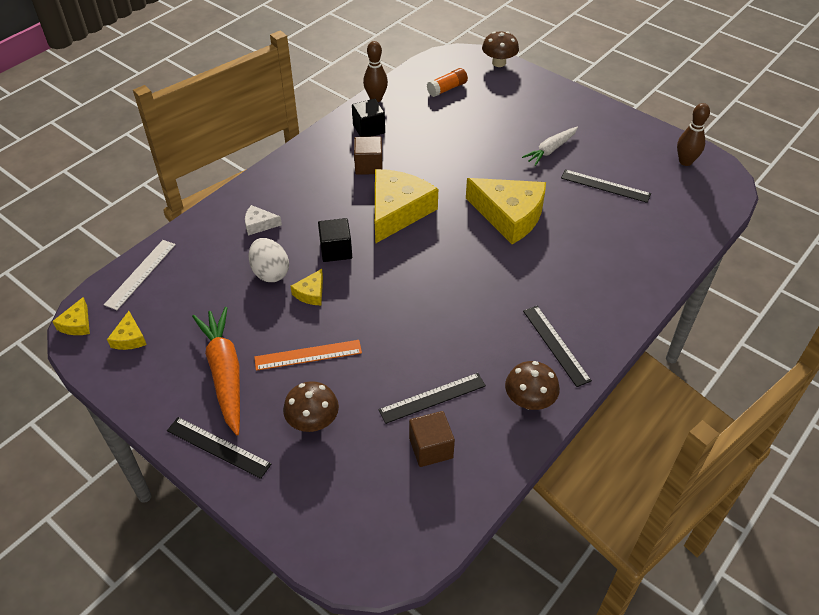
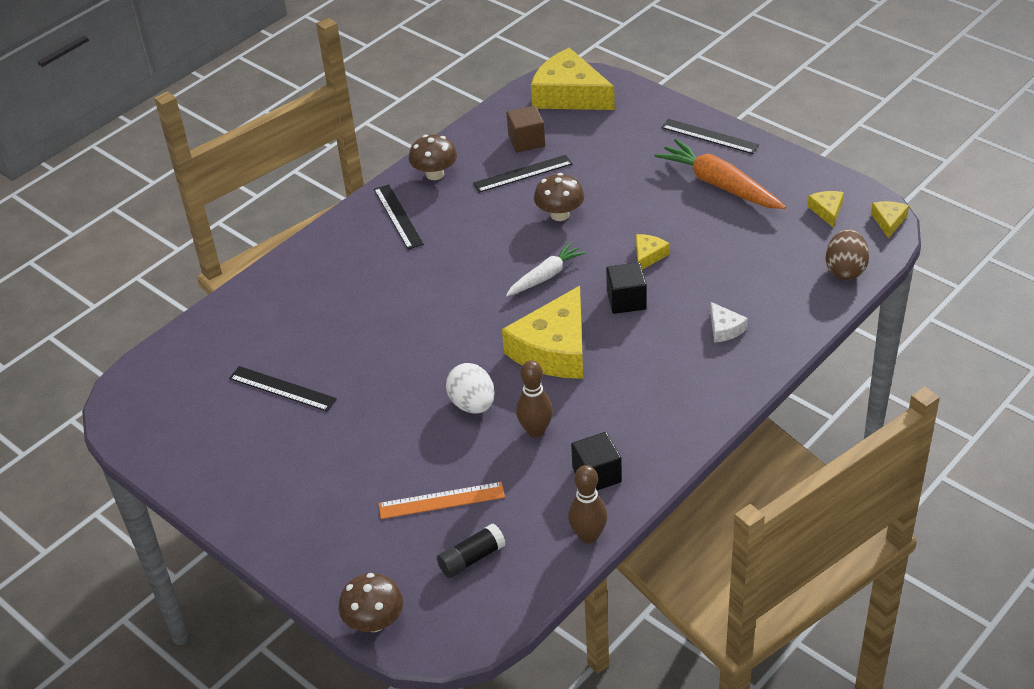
camera: 175 degrees left, 5 degrees down
white ruler [104,240,176,310] -> brown egg [826,229,869,280]
orange carrot [192,307,240,435] -> orange carrot turned 150 degrees clockwise [654,139,786,209]
white cheese [245,205,282,236] -> white cheese turned 60 degrees clockwise [710,302,748,342]
white egg [249,238,289,282] -> white egg moved to [446,363,495,414]
orange ruler [254,340,362,371] -> orange ruler moved to [378,482,505,519]
brown mushroom [283,381,339,432] -> brown mushroom moved to [534,173,584,221]
brown cube [354,136,382,175] -> none
orange glue stick [427,68,468,97] -> black glue stick [437,523,506,578]
yellow cheese [466,178,546,244] -> yellow cheese moved to [531,48,615,110]
white carrot [522,127,578,166] -> white carrot moved to [506,242,586,296]
brown bowling pin [677,103,710,166] -> brown bowling pin moved to [516,360,553,438]

